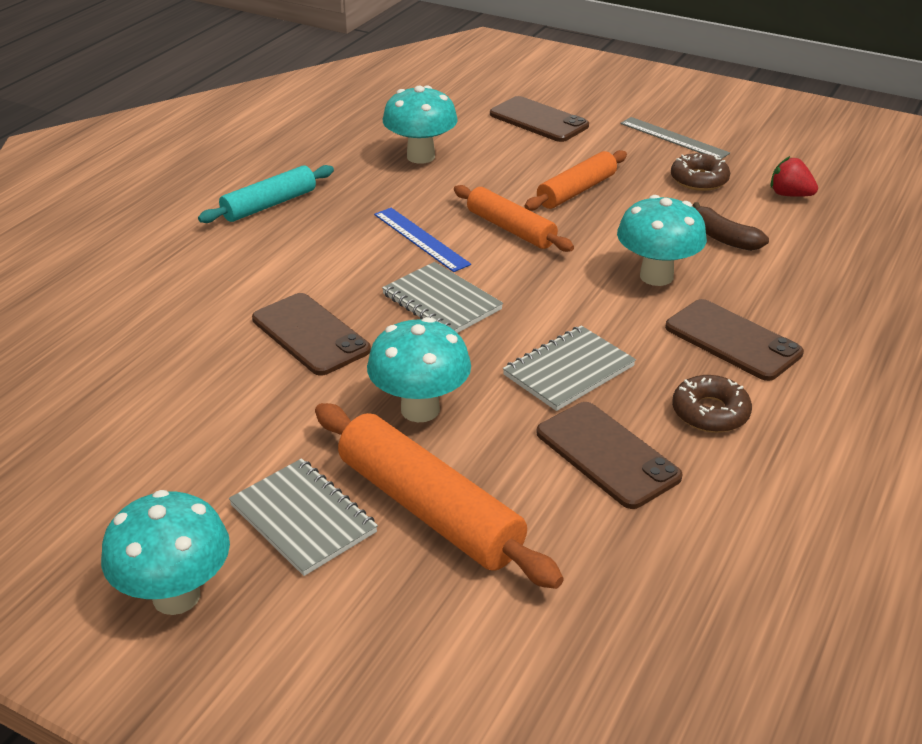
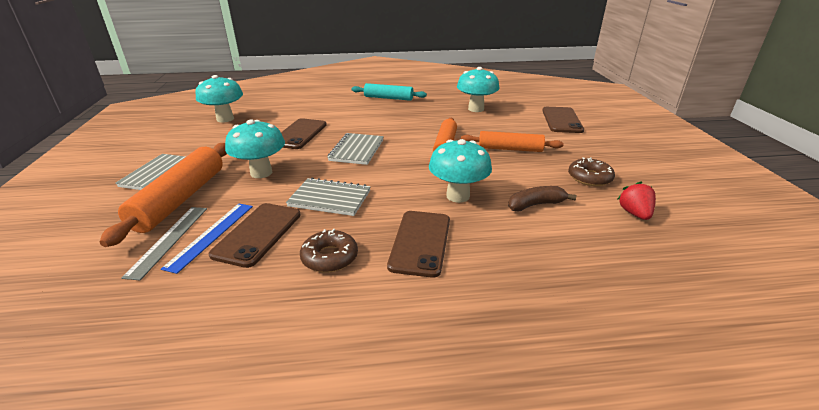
camera: 55 degrees right, 5 degrees down
turquoise mushroom [101,490,230,615] -> turquoise mushroom moved to [196,75,243,122]
blue ruler [374,208,471,272] -> blue ruler moved to [161,204,253,274]
grey ruler [620,117,730,159] -> grey ruler moved to [121,207,207,280]
brown banana [693,202,769,251] -> brown banana turned 60 degrees clockwise [508,186,577,211]

